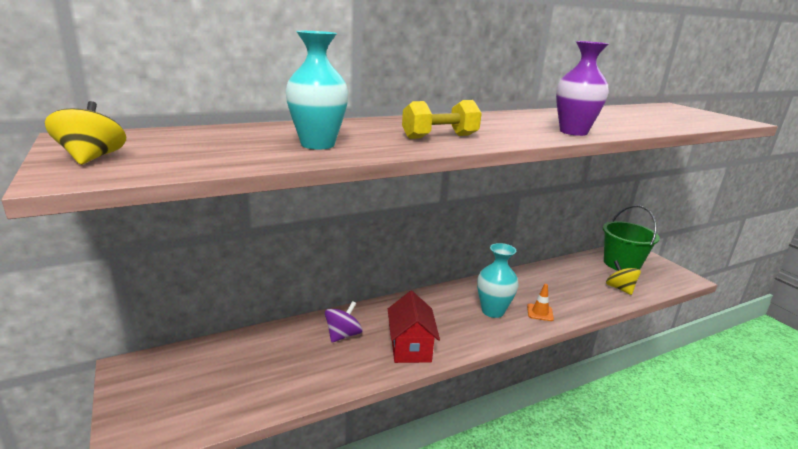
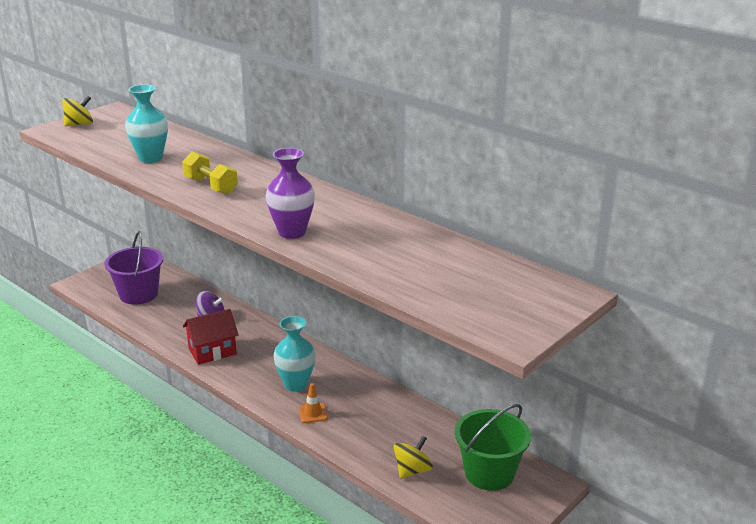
camera: 70 degrees right, 5 degrees up
none -> purple bucket [105,231,163,305]

